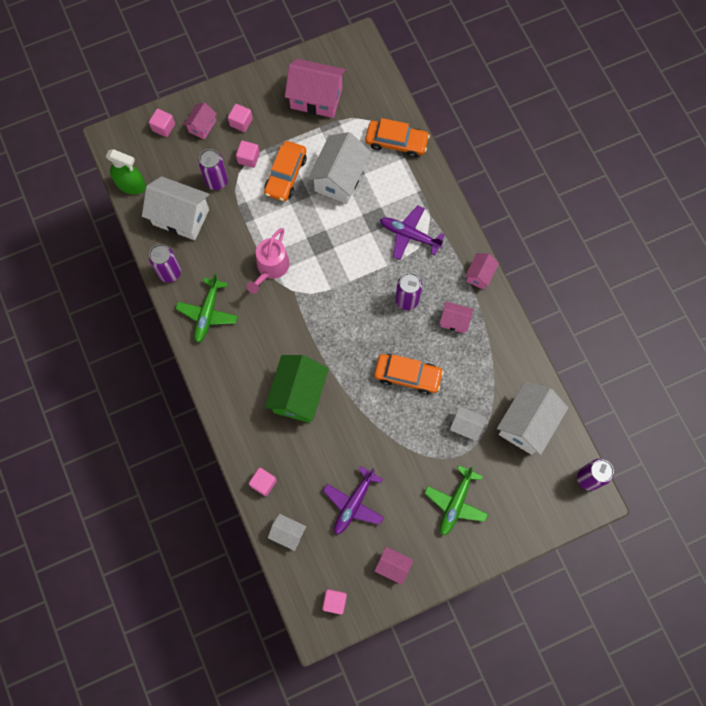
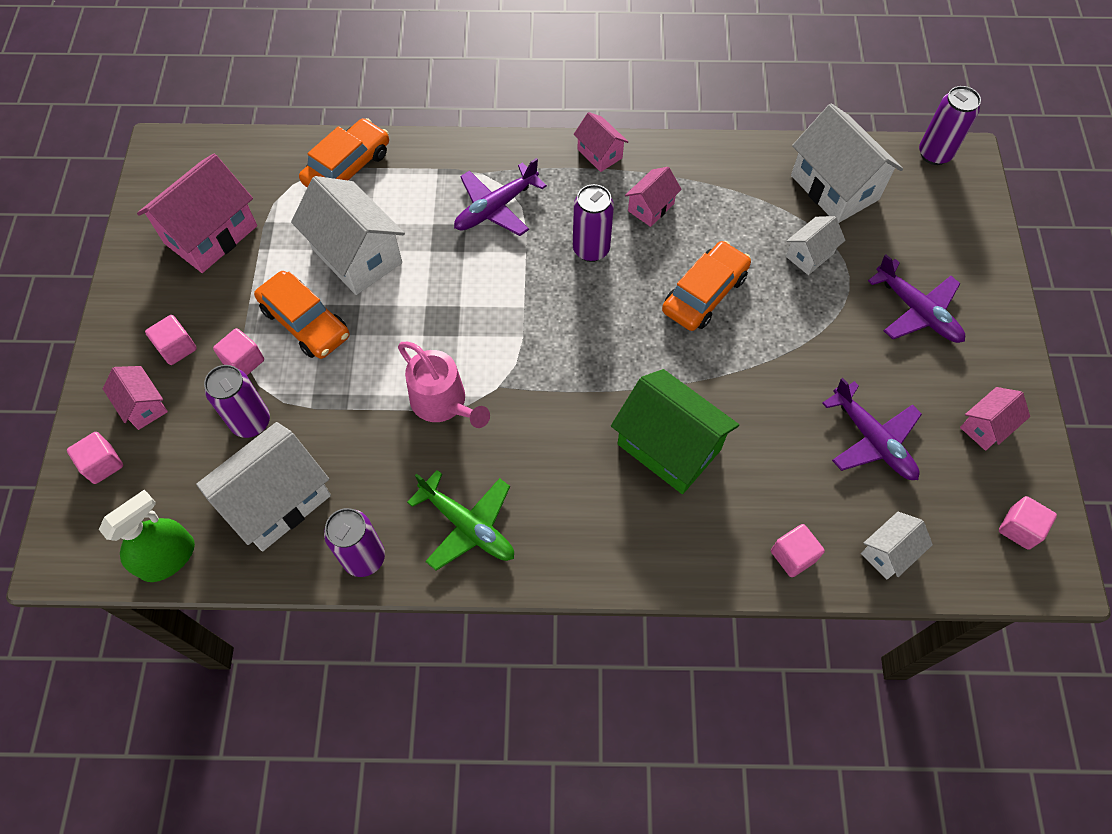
camera: 65 degrees left, 10 degrees down
green plane [425,465,488,536] -> purple plane [868,254,965,343]

